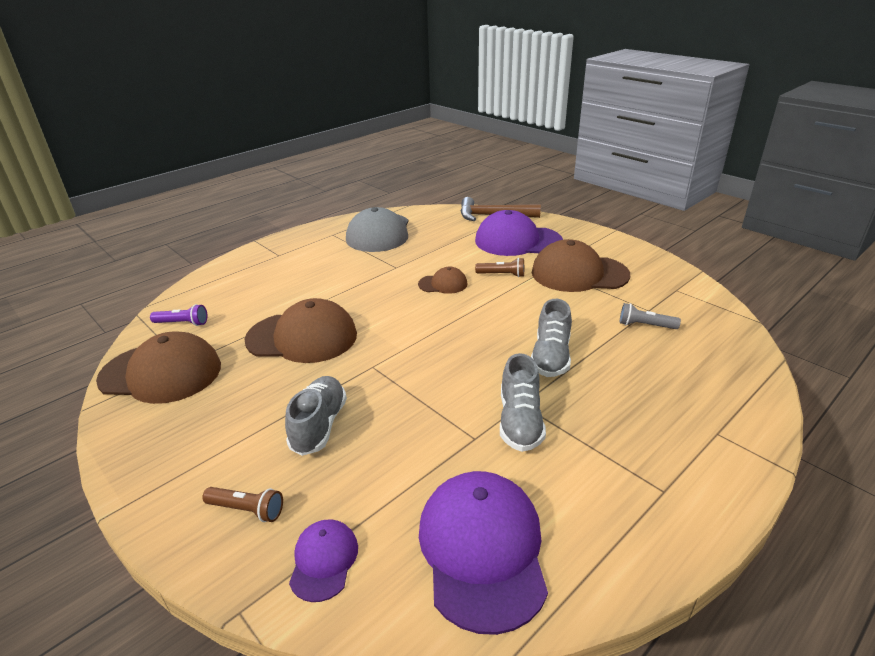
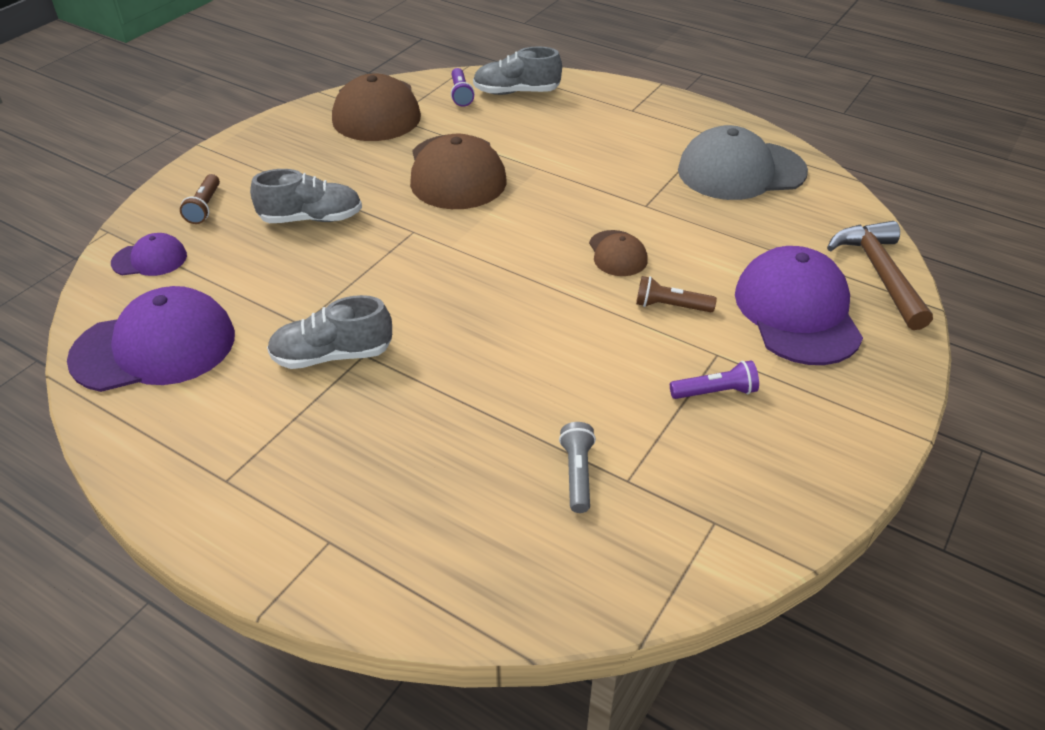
camera: 75 degrees right, 10 degrees up
brown flashlight [475,258,524,277] -> brown flashlight turned 105 degrees clockwise [636,276,717,312]
grey shoe [531,299,572,377] -> grey shoe moved to [473,46,562,95]
brown cap [532,239,630,292] -> purple flashlight [670,360,759,399]

